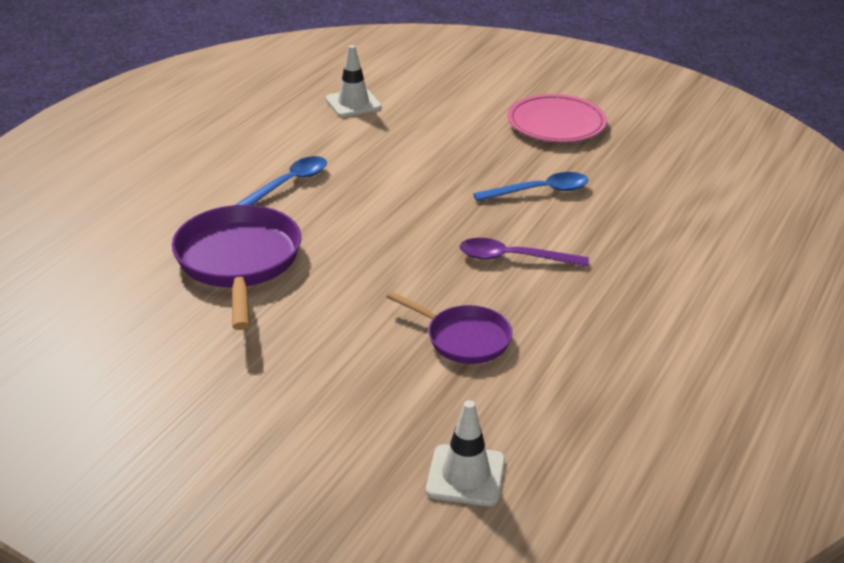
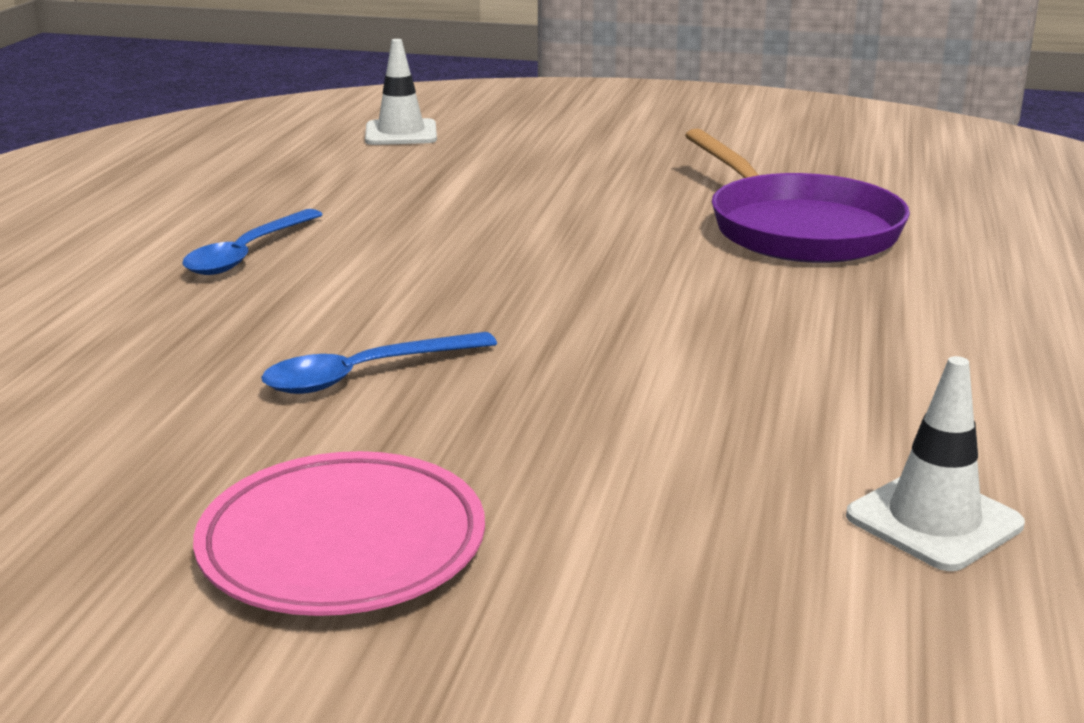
camera: 165 degrees right, 10 degrees down
blue spoon [235,156,327,205] -> blue spoon moved to [182,209,323,275]
purple pan [386,291,512,364] -> none
purple spoon [460,238,589,267] -> none

